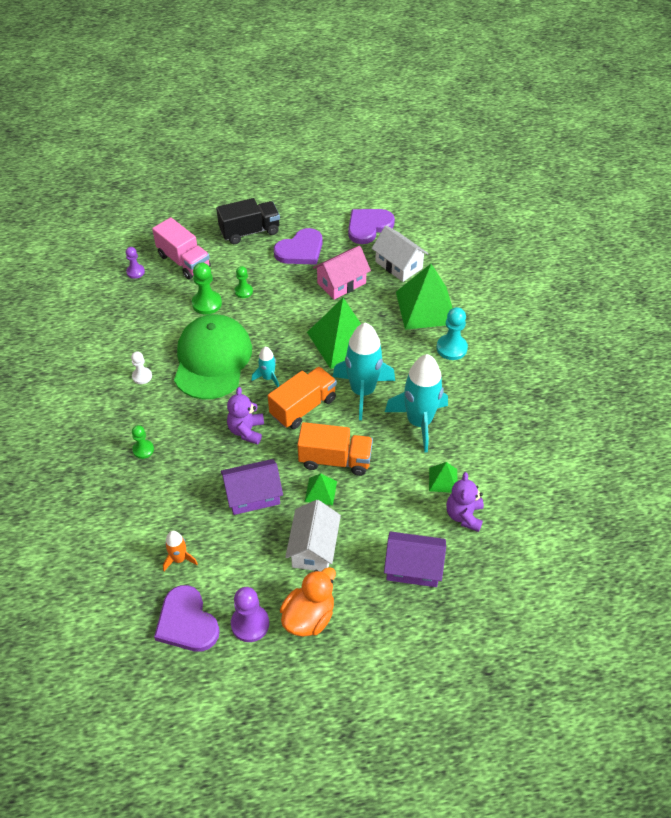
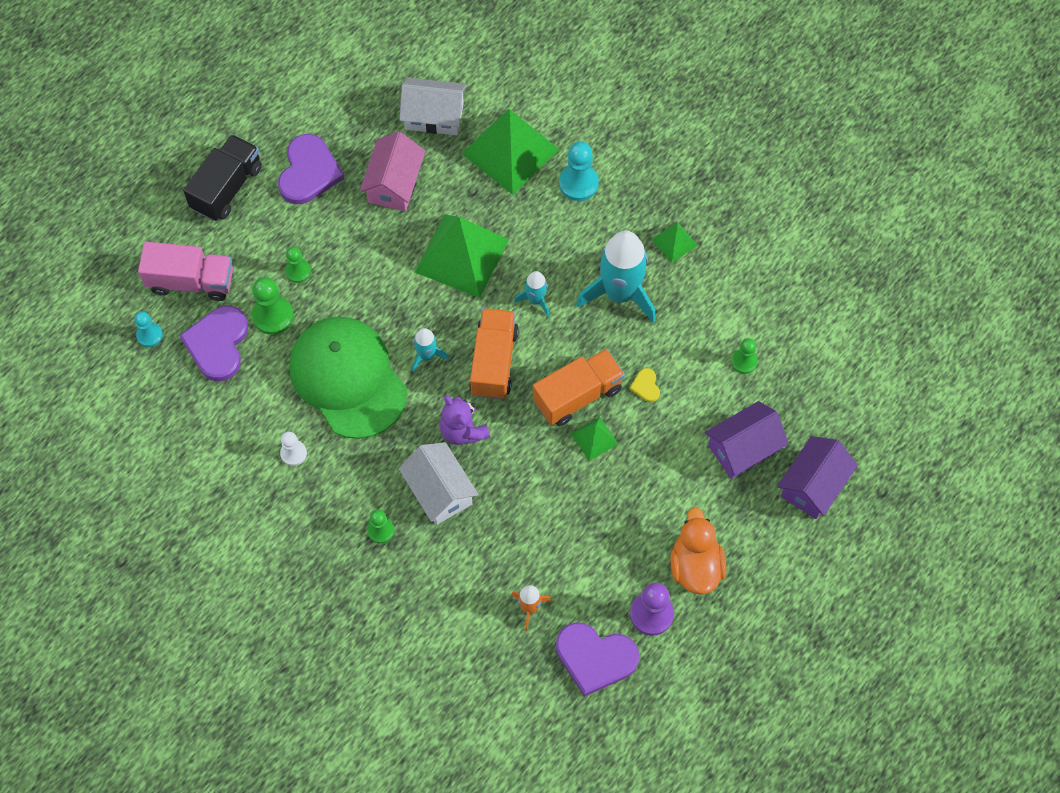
camera: 40 degrees left, 15 degrees up
purple pawn [126,247,145,279] -> turquoise pawn [134,311,163,347]
purple house [221,459,283,515] -> purple house moved to [777,436,858,519]
white house [285,500,341,571] -> white house moved to [399,442,479,525]
turquoise rocket [333,322,395,420] -> turquoise rocket [514,271,549,316], size x0.48
purple heart [348,209,395,244] -> purple heart moved to [179,306,248,381]
green pyramid [429,462,457,493] -> green pyramid moved to [652,222,698,263]
purple teddy bear [446,472,484,532] -> green pawn [731,338,757,374]
none -> yellow heart [629,368,660,402]

